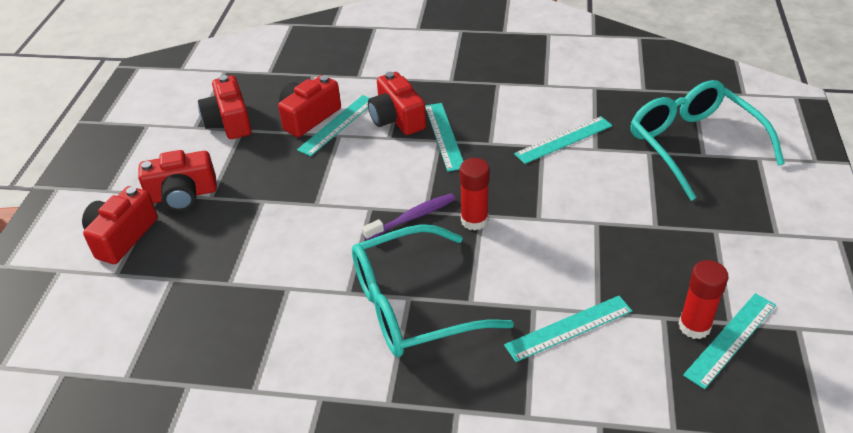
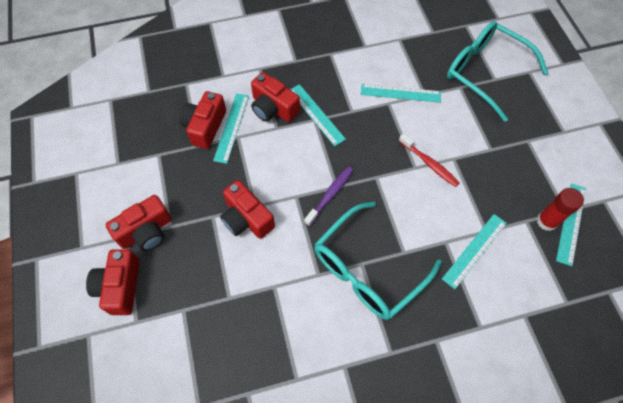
camera: 25 degrees left, 20 degrees up
red camera [198,75,252,139] -> red camera moved to [220,180,275,239]
red glue stick [459,158,490,231] -> none
turquoise ruler [514,116,613,164] -> turquoise ruler turned 60 degrees clockwise [361,84,441,103]
none -> red toothbrush [399,133,460,187]

